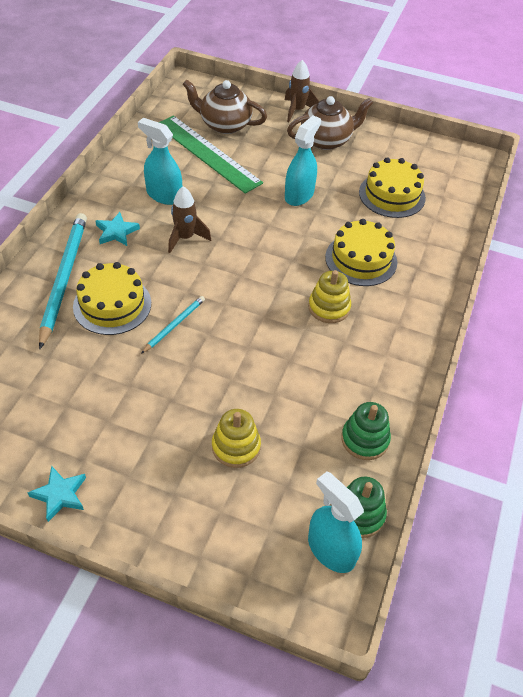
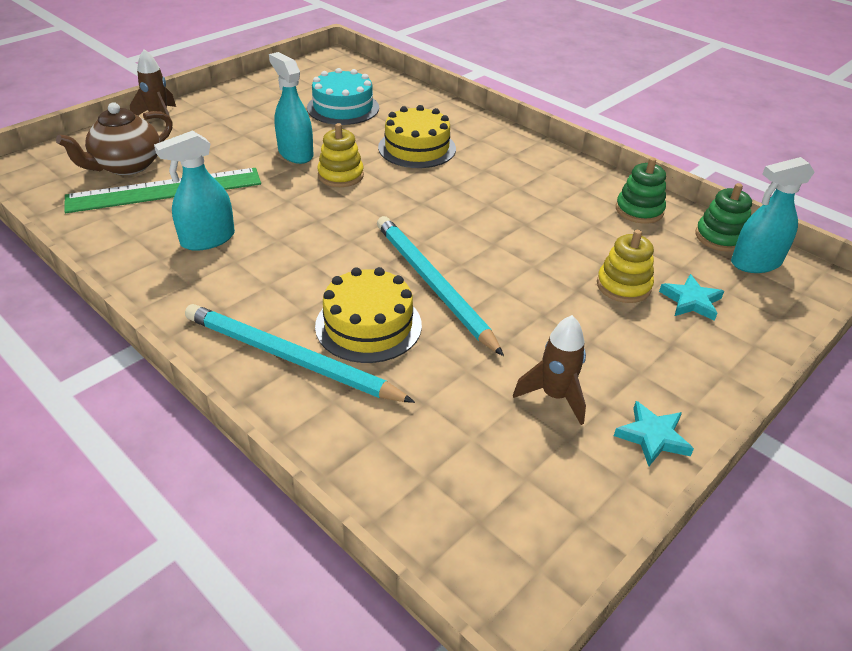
camera: 65 degrees left, 10 degrees down
turquoise star [96,212,140,246] -> turquoise star moved to [659,274,724,321]
turquoise pencil [141,296,205,354] -> turquoise pencil [377,216,504,356], size x2.02
brown rocket [168,186,211,253] -> brown rocket moved to [513,315,586,425]
brown teapot [287,96,373,150] -> none
yellow stacking toy [308,270,351,323] -> yellow stacking toy moved to [317,123,364,187]
yellow cake [359,157,426,218] -> turquoise cake [307,68,379,125]

